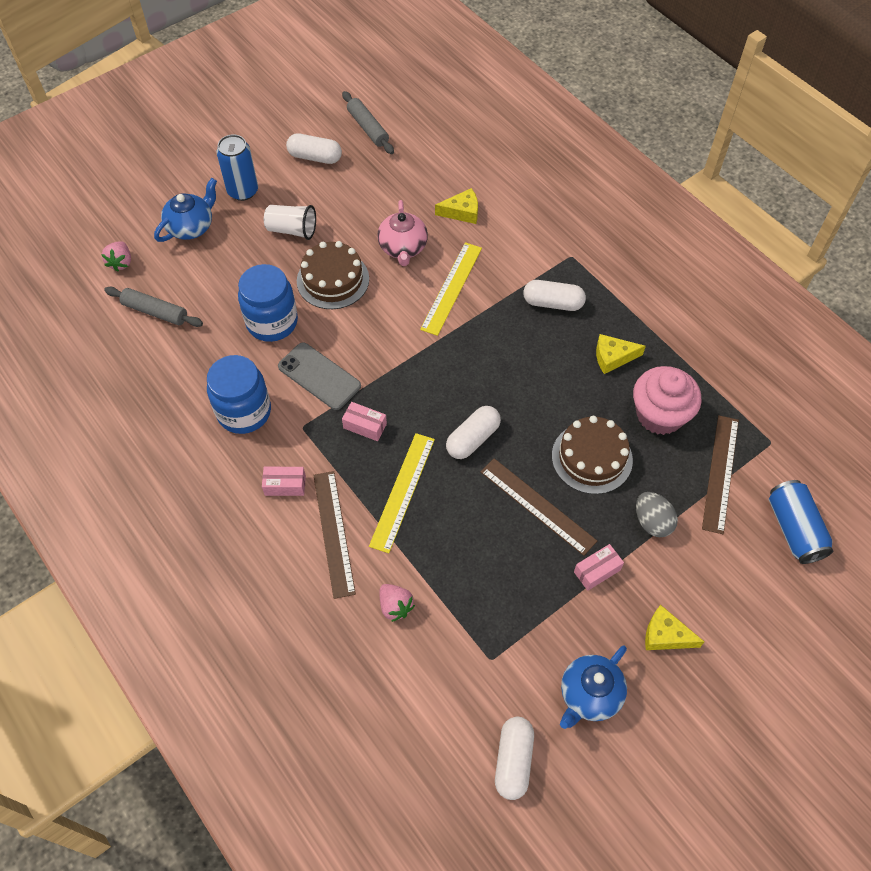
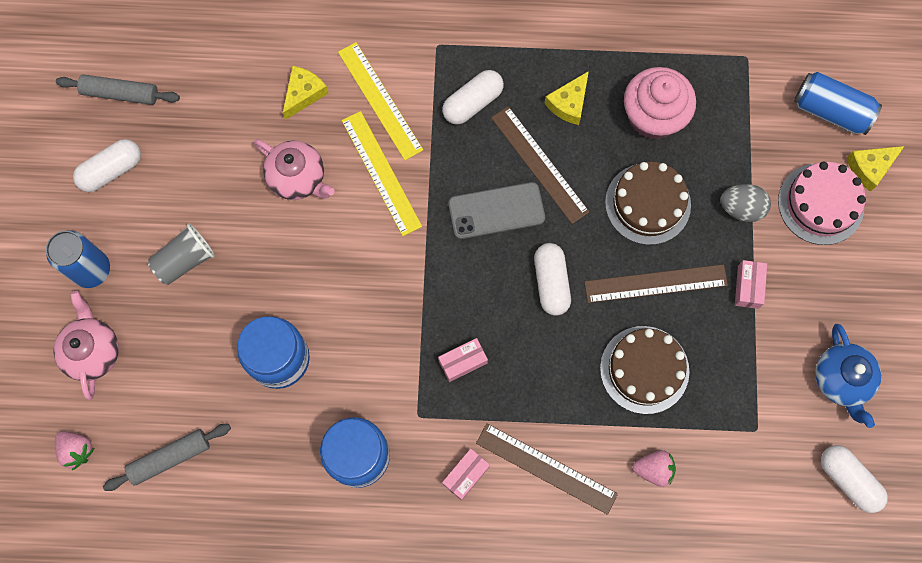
camera: 50 degrees left, 15 degrees up
blue teapot [154,178,217,242] -> pink teapot [53,291,119,400]
white cup [264,205,316,240] -> grey cup [148,223,215,285]
grey phone [278,342,361,410] -> grey phone moved to [449,182,545,239]
brown cake [297,241,369,309] -> brown cake moved to [600,326,690,414]
yellow ruler [369,433,435,553] -> yellow ruler moved to [338,42,423,160]
yellow cheese [645,605,704,650] -> yellow cheese moved to [847,146,904,192]
brown ruler [702,415,739,534] -> brown ruler moved to [491,106,590,224]
none -> pink cake [778,162,866,245]

